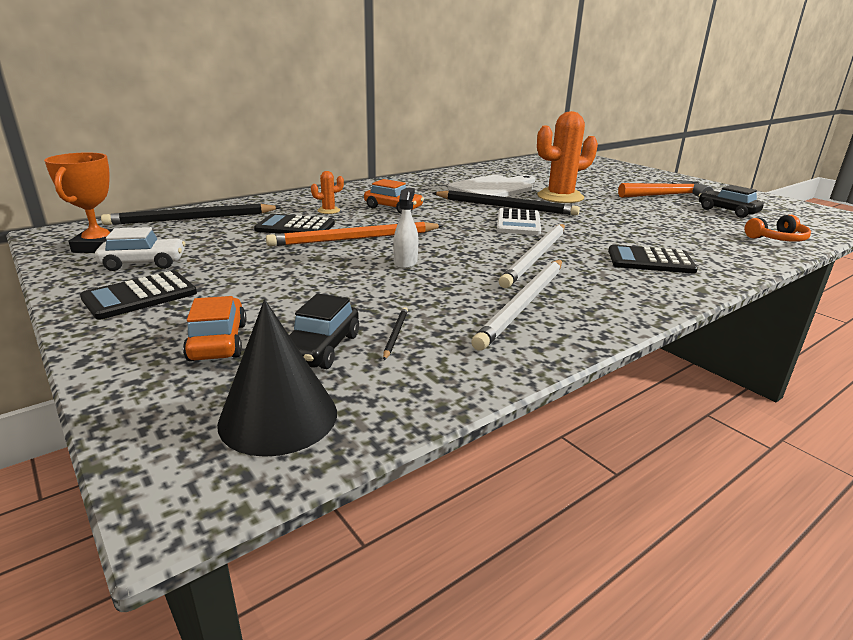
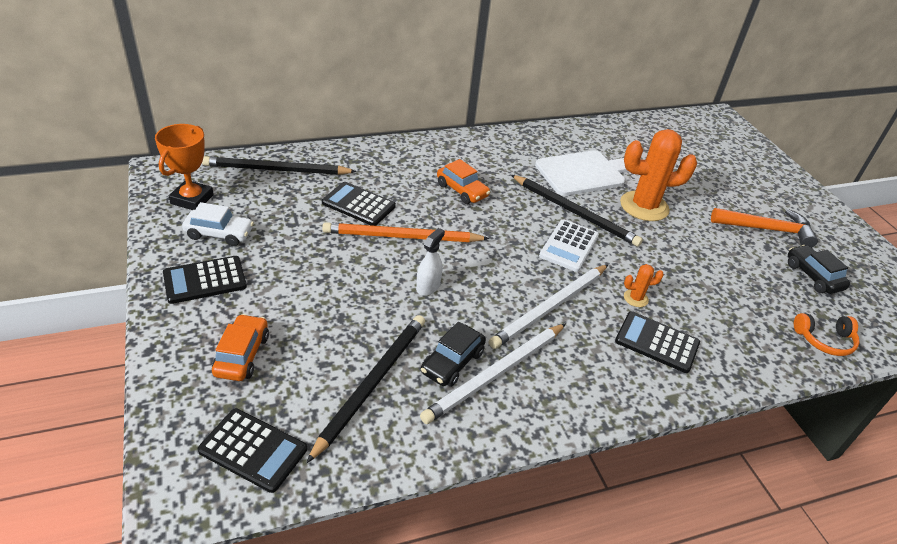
camera: 15 degrees right, 15 degrees up
black cone [217,299,337,457] -> black calculator [198,408,307,493]
black car [289,293,359,369] -> black car moved to [421,322,486,387]
orange cactus [311,171,344,214] -> orange cactus moved to [624,264,664,307]
black pencil [383,307,408,360] -> black pencil [306,315,425,463], size x2.44

